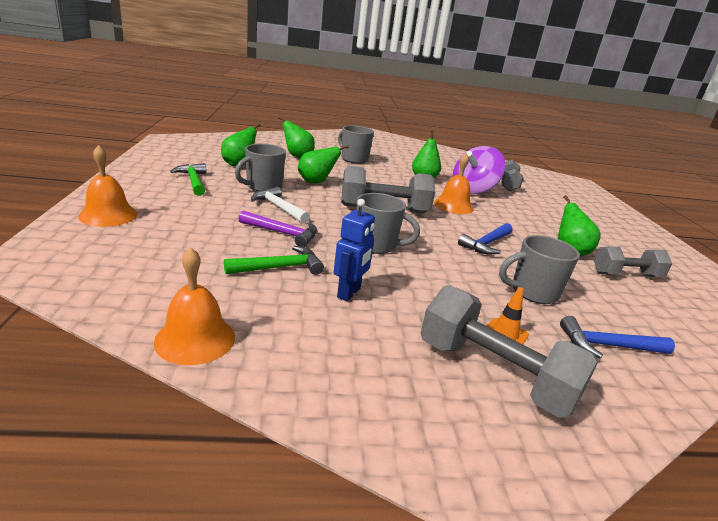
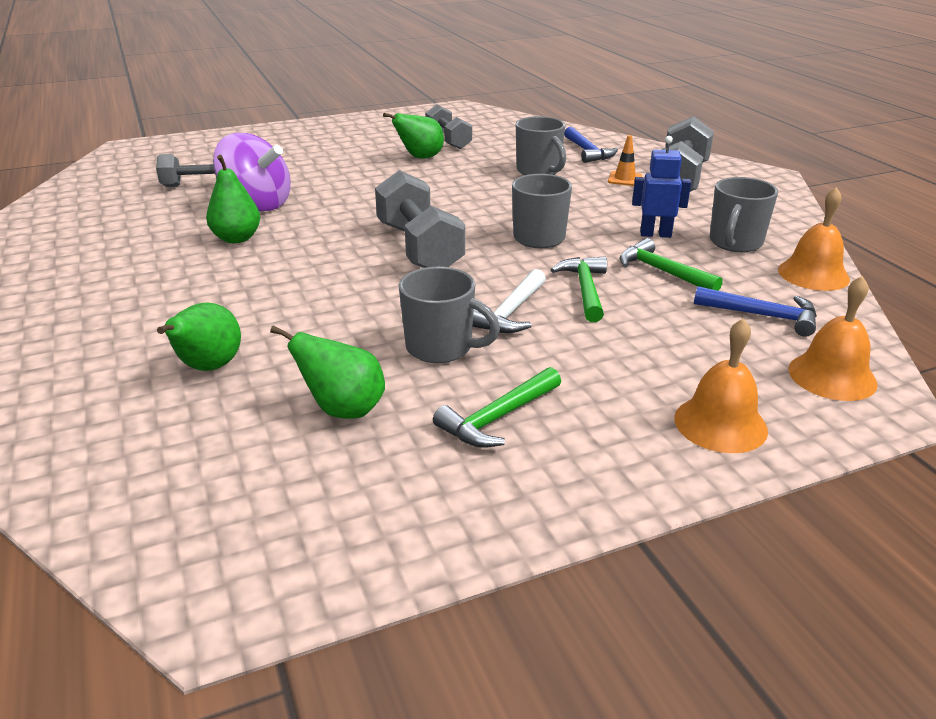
camera: 105 degrees left, 5 degrees up
purple hammer [239,211,317,247] -> green hammer [551,256,607,322]
green pear [298,145,349,183] -> none
grey mug [338,125,374,164] -> grey mug moved to [710,177,778,252]
orange bell [434,153,474,214] -> orange bell moved to [788,276,878,401]
blue hammer [458,223,513,254] -> blue hammer moved to [694,286,817,337]

